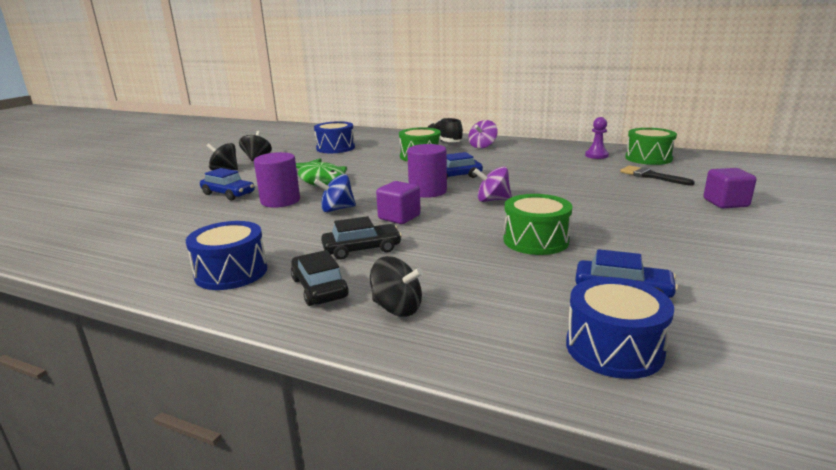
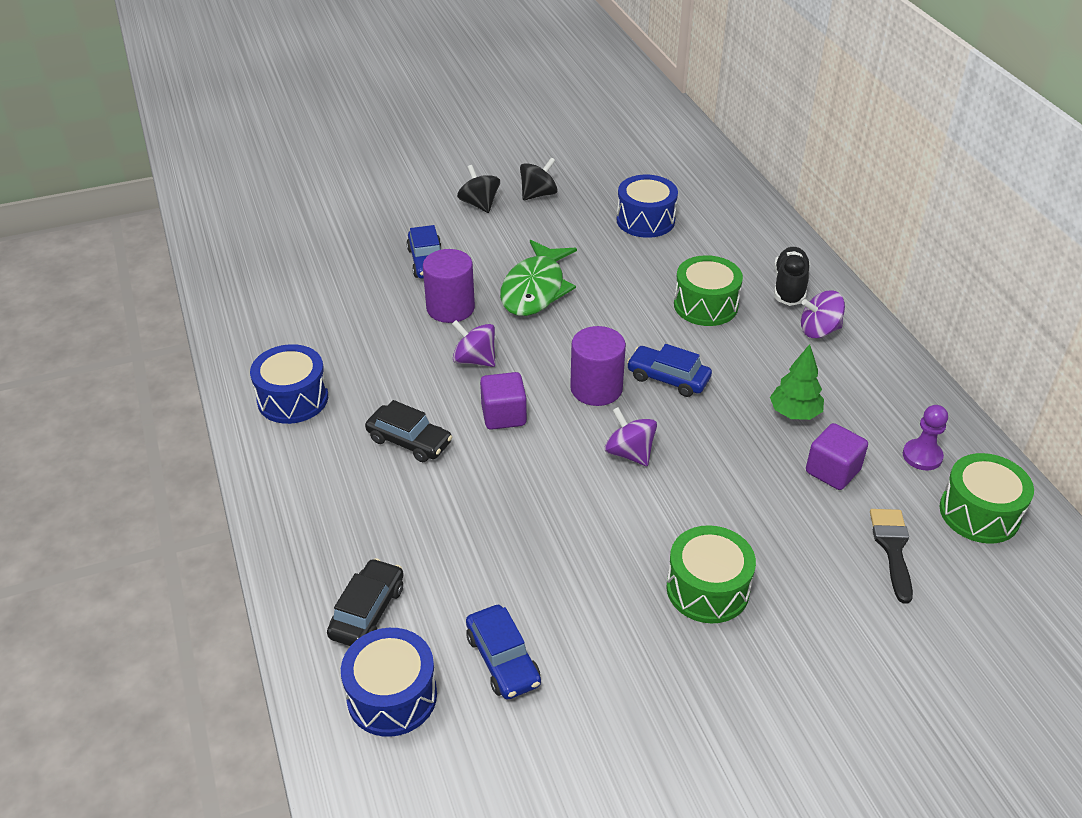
camera: 45 degrees right, 20 degrees up
black car [291,250,349,306] -> black car moved to [327,558,404,646]
blue spinning top [314,174,356,212] -> purple spinning top [452,320,495,367]
black spinning top [370,256,423,316] -> none
green drum [504,194,572,255] -> green drum moved to [667,525,756,623]
purple cube [703,168,756,208] -> purple cube moved to [806,423,868,490]
none -> green tree [770,344,824,420]

